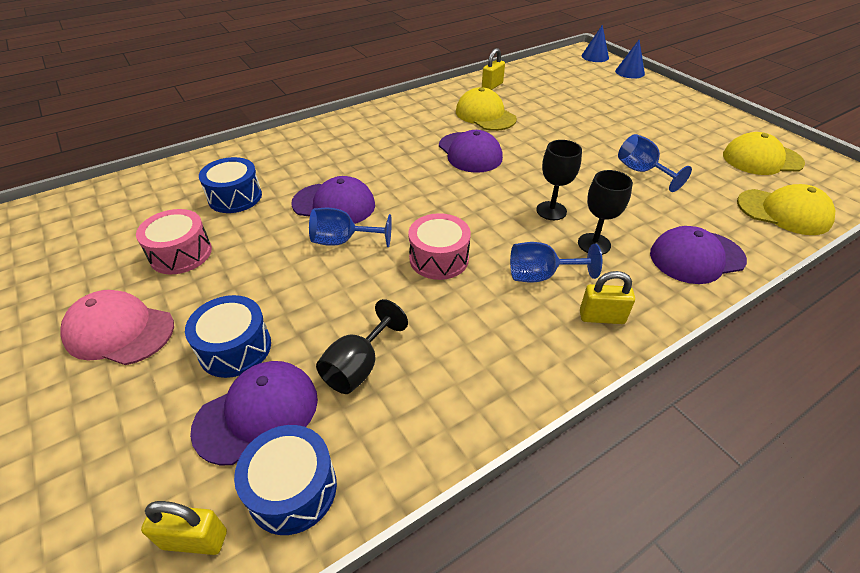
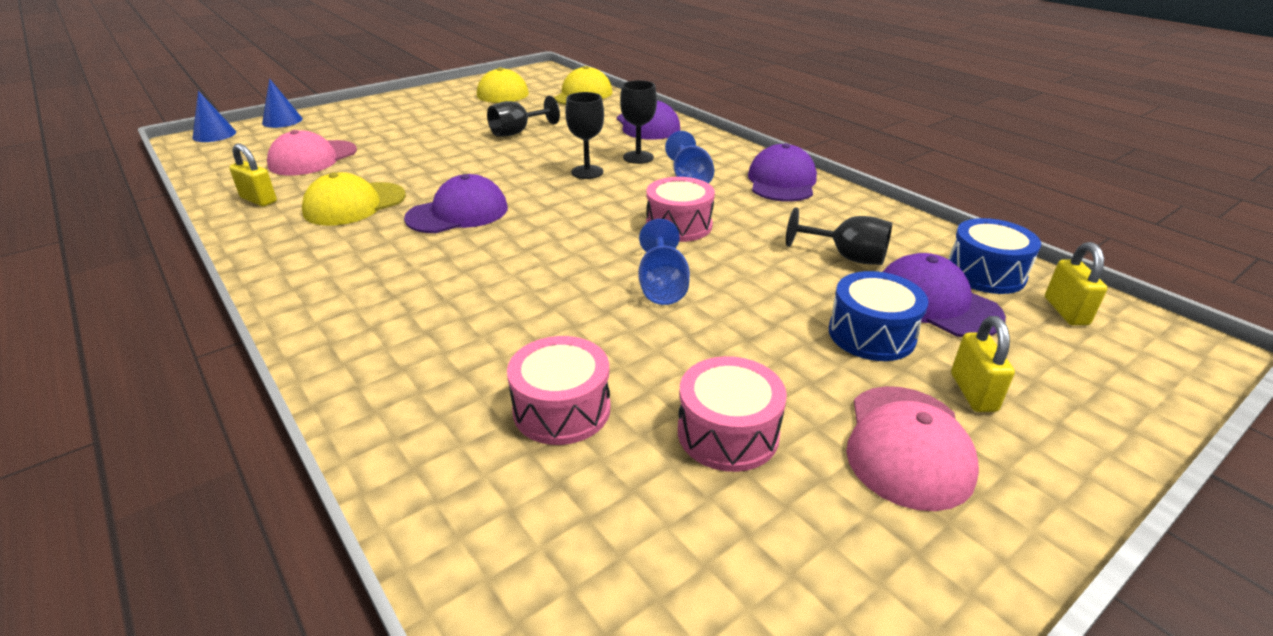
camera: 95 degrees left, 10 degrees down
blue drum [199,157,262,213] -> pink drum [507,336,610,445]
purple cap [291,176,375,224] -> purple cap moved to [748,143,817,202]
yellow padlock [580,271,635,324] -> yellow padlock moved to [951,316,1015,412]
blue goblet [618,134,692,192] -> black goblet [487,96,560,137]
none -> pink cap [267,130,357,176]

